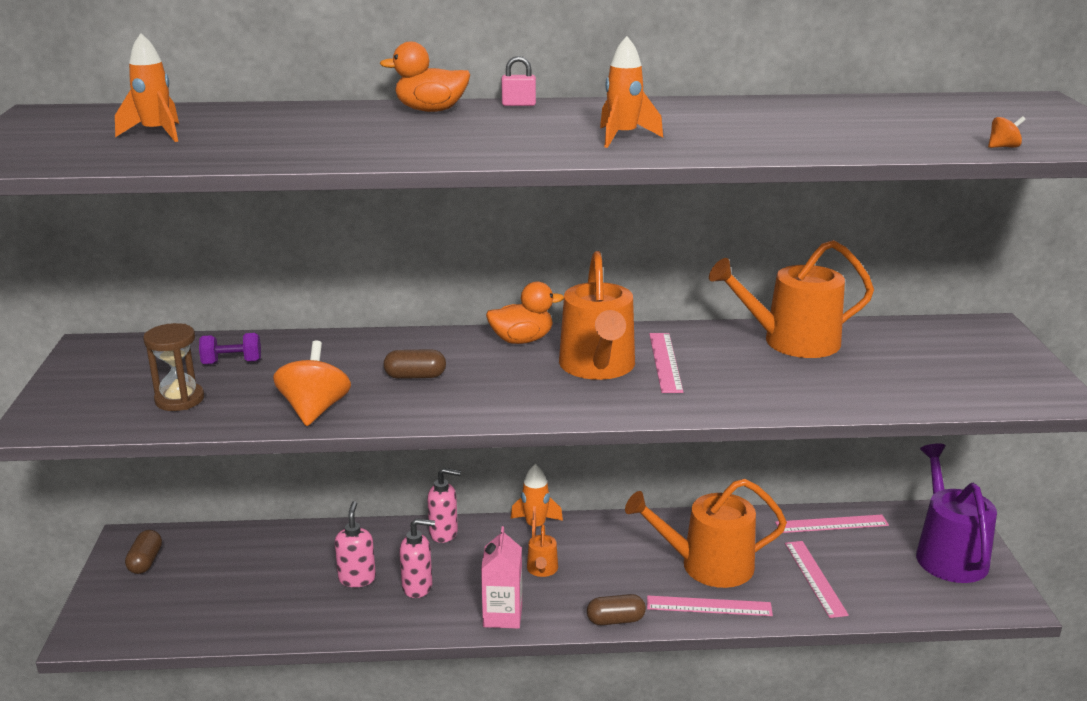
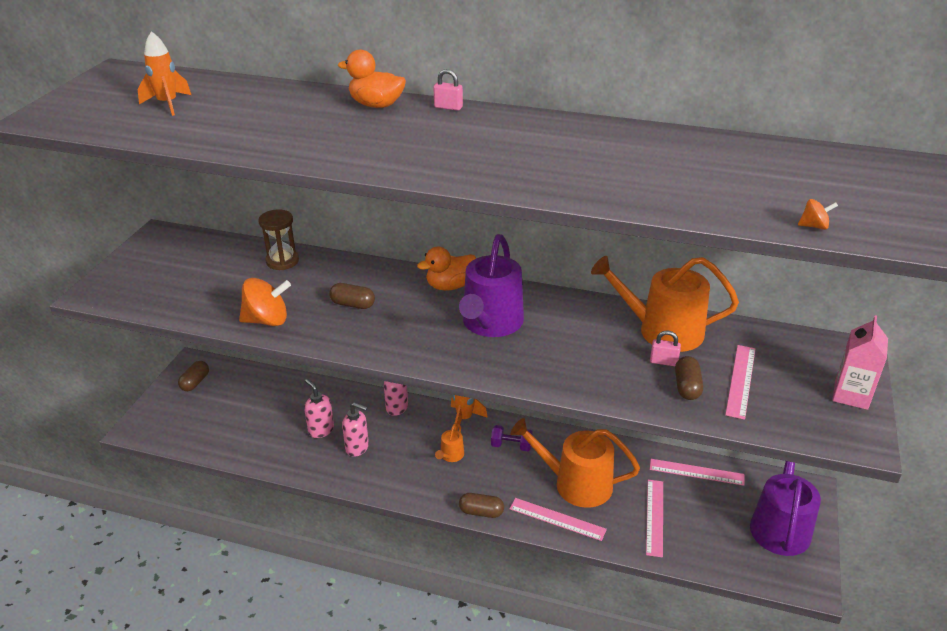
camera: 20 degrees right, 10 degrees up
brown hourglass [143,323,204,411] -> brown hourglass moved to [258,209,299,270]
purple dumbbell [199,333,261,365] -> purple dumbbell moved to [491,425,533,451]
orange spinning top [273,341,351,426] -> orange spinning top turned 60 degrees clockwise [239,278,291,326]
pink soap dispenser [335,501,376,587] -> pink soap dispenser turned 60 degrees counterclockwise [304,379,334,438]
pink carton [481,526,522,629] -> pink carton moved to [833,315,888,410]
orange duck [486,281,564,344] -> orange duck turned 150 degrees clockwise [417,247,476,291]
orange watering can [559,251,635,380] -> purple watering can [459,234,524,337]
orange rocket [600,36,663,148] -> none
pink ruler [649,333,683,393] -> pink ruler moved to [725,345,755,420]
none -> pink padlock [650,331,681,366]
none -> brown capsule [675,356,703,400]

